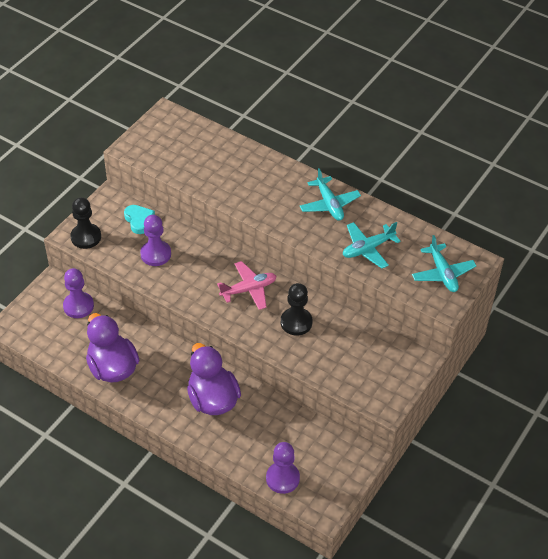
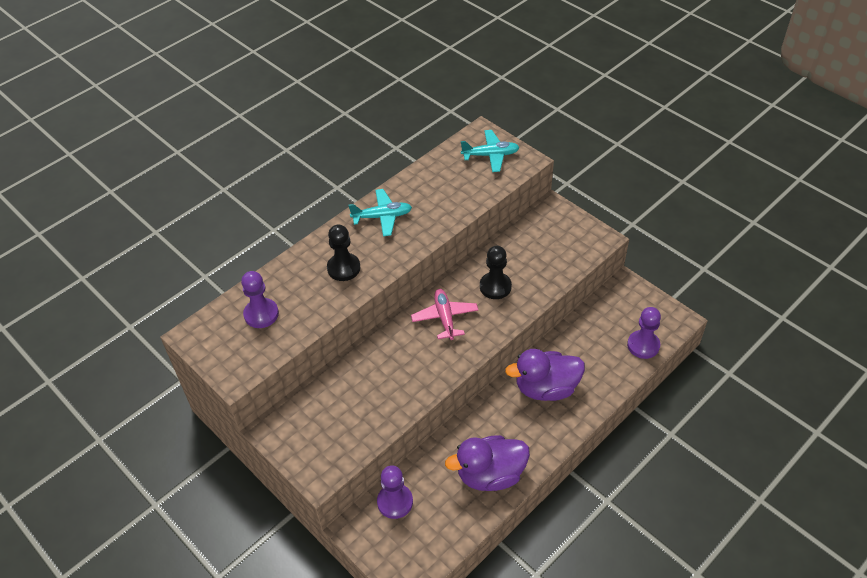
camera: 75 degrees left, 0 degrees up
black pawn [70,197,101,249] -> black pawn moved to [327,224,361,281]
turquoise heart [124,205,155,234] -> none
purple pawn [140,215,171,266] -> purple pawn moved to [241,271,279,328]
turquoise plane [343,222,401,268] -> none

